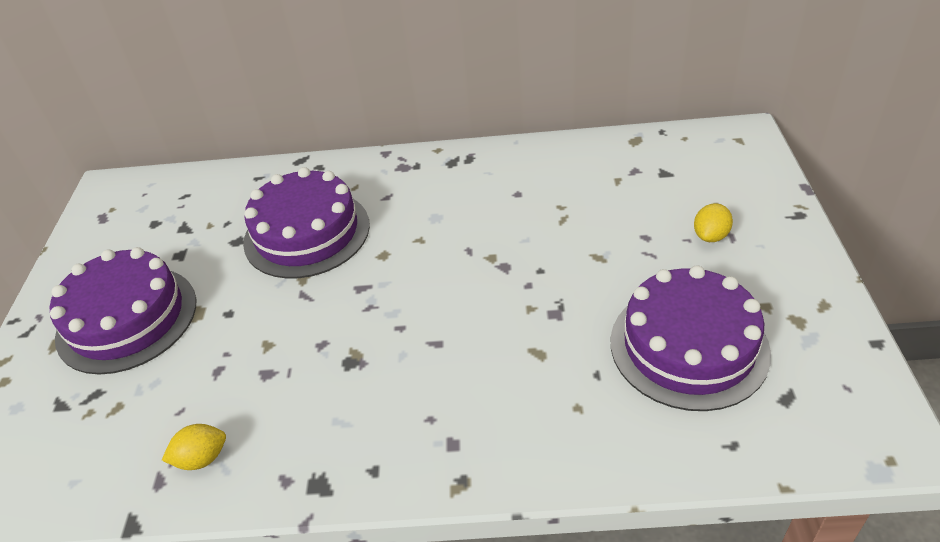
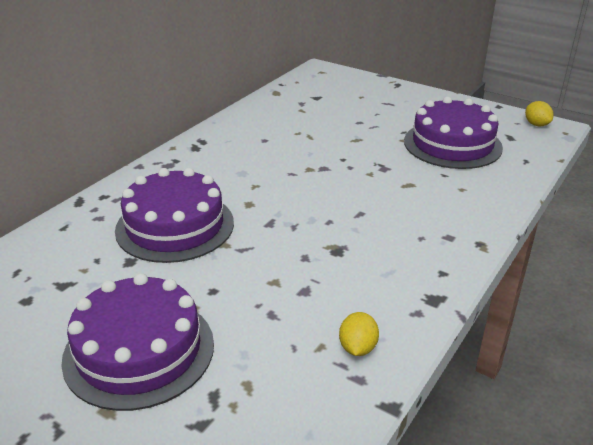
camera: 60 degrees left, 10 degrees down
yellow lemon [694,203,733,242] -> yellow lemon moved to [525,101,554,126]

